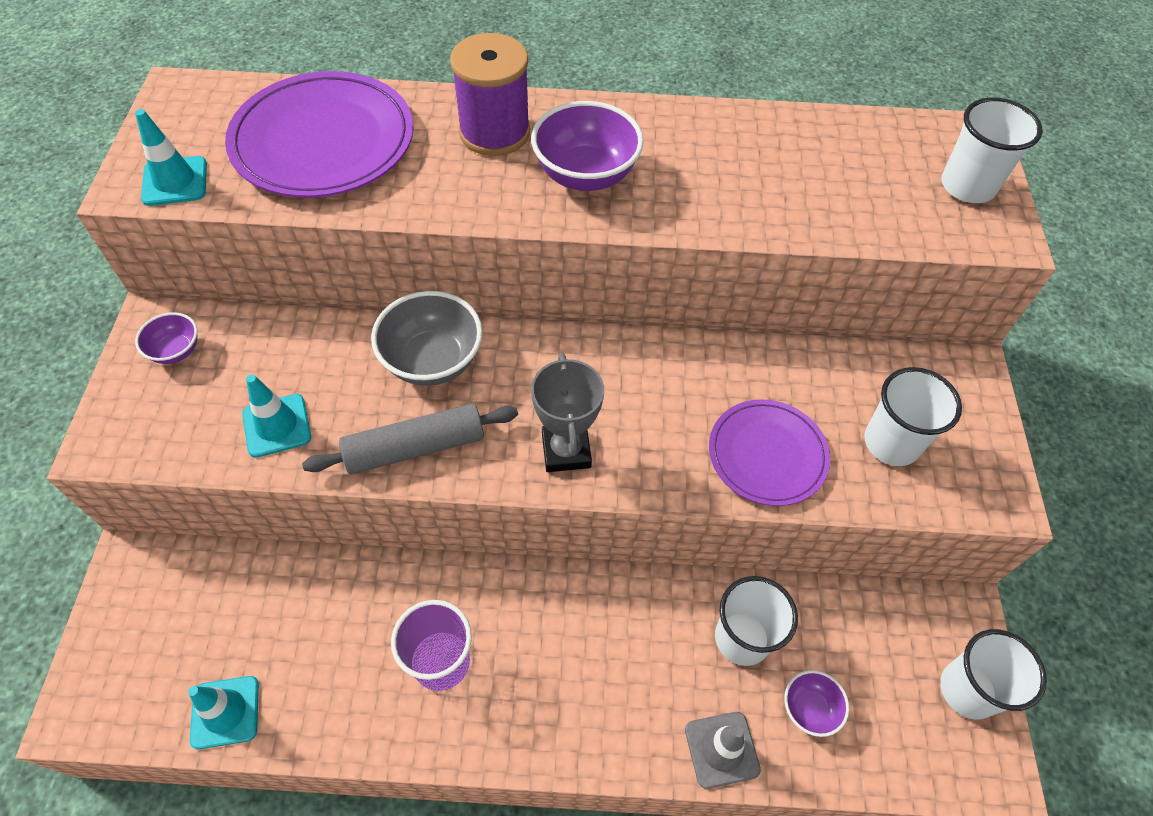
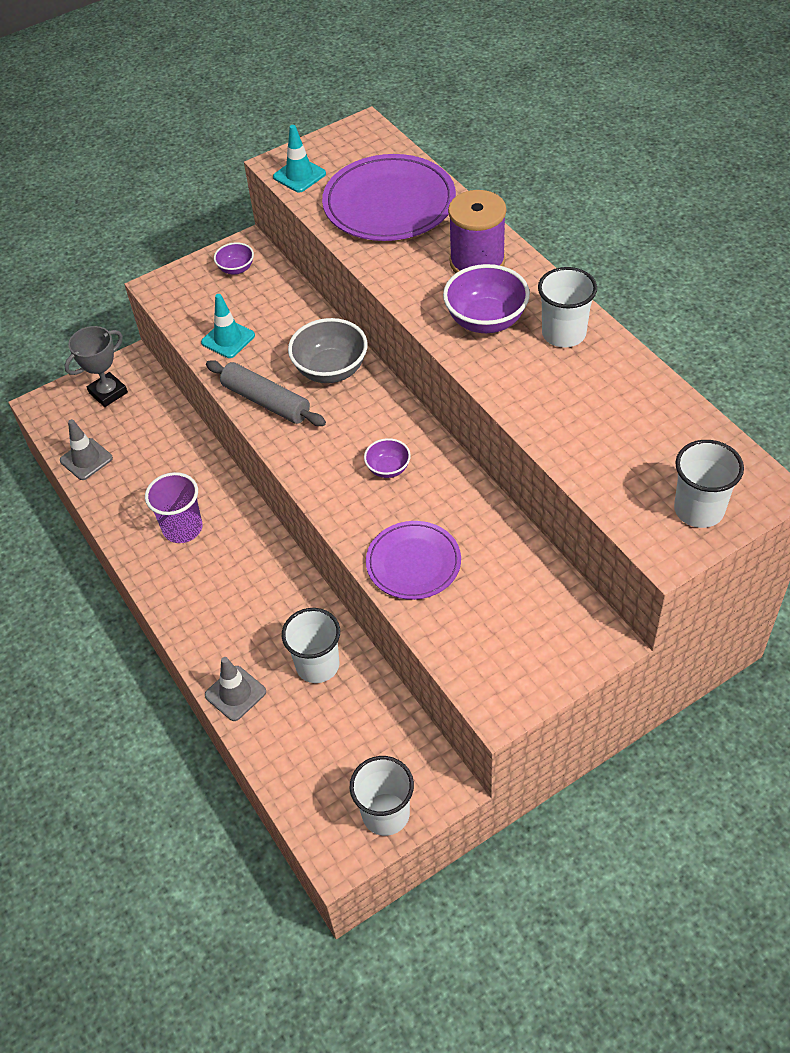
camera: 60 degrees right, 5 degrees down
turquoise traffic cone [188,676,259,749] -> grey traffic cone [60,419,113,480]
grey trophy [531,353,604,472] -> grey trophy moved to [64,326,128,407]
purple bowl [784,670,849,737] -> purple bowl moved to [364,438,411,478]
white cup [864,367,962,466] -> white cup moved to [538,267,597,348]

